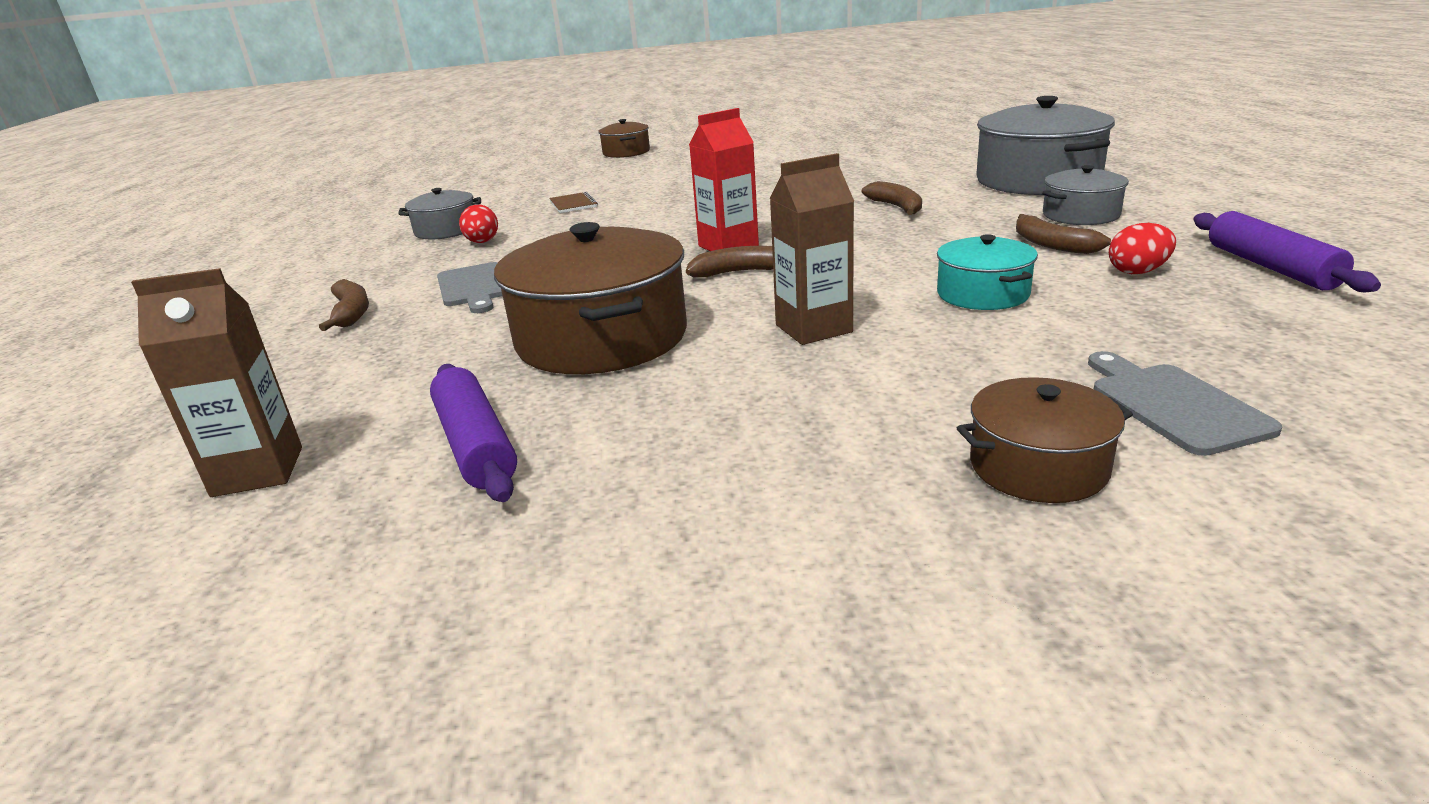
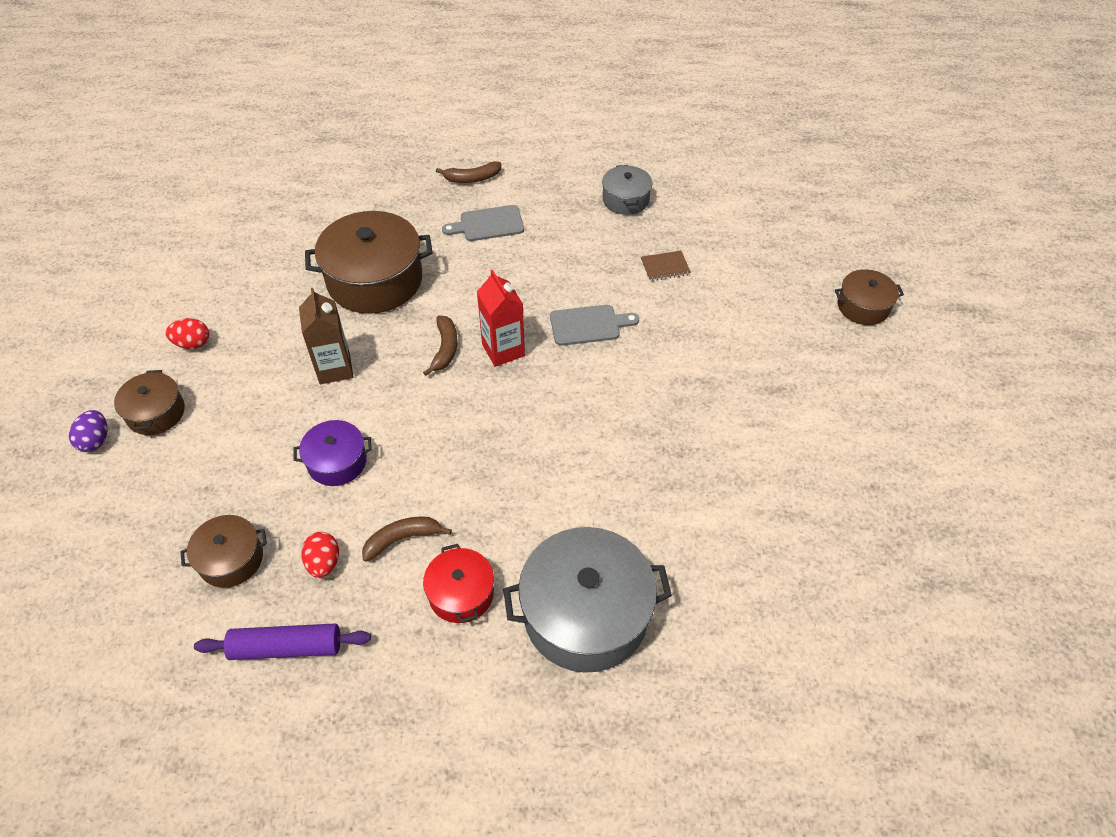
camera: 95 degrees right, 25 degrees up
brown carton [131,268,302,497] -> none
purple rolling pin [430,364,517,502] -> none
red egg [459,204,498,243] -> red egg moved to [165,318,209,349]
brown banana [862,181,922,215] -> none
turquoise pot [937,234,1038,310] -> purple pot [293,420,372,486]
grey pot [1042,165,1129,225] -> red pot [423,544,494,623]
grey cutting board [1088,351,1283,456] -> grey cutting board moved to [550,305,639,346]
none -> purple egg [69,410,108,452]
none -> brown pot [180,515,267,588]

